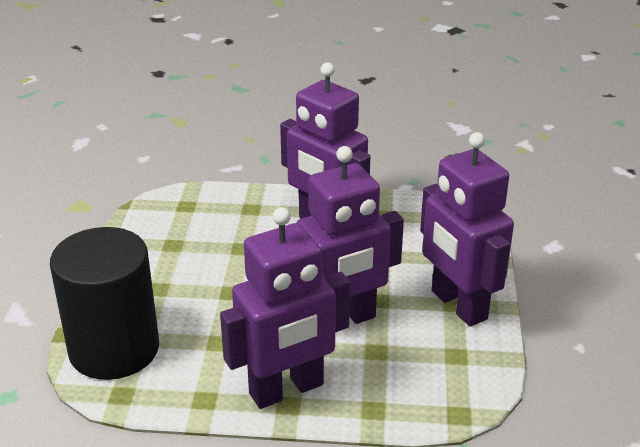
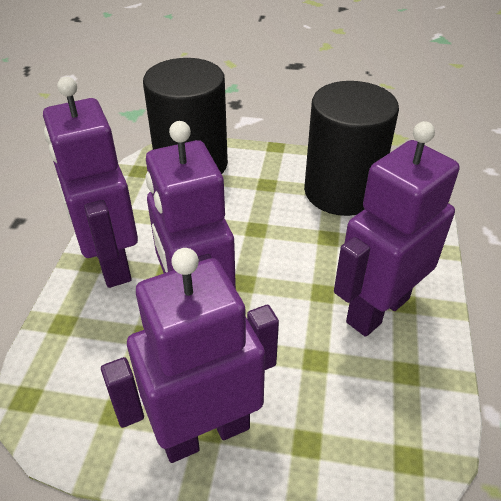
camera: 95 degrees right, 10 degrees up
none -> black cylinder [304,81,399,216]

